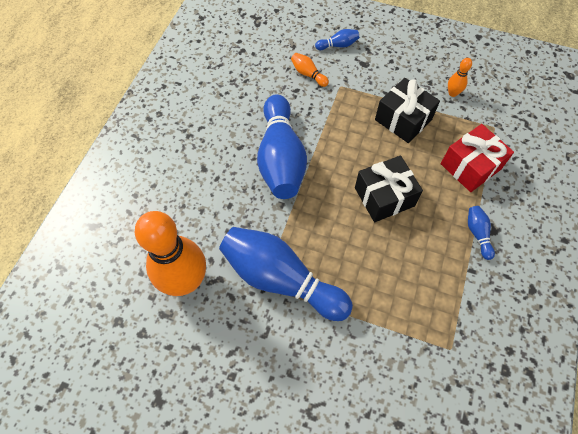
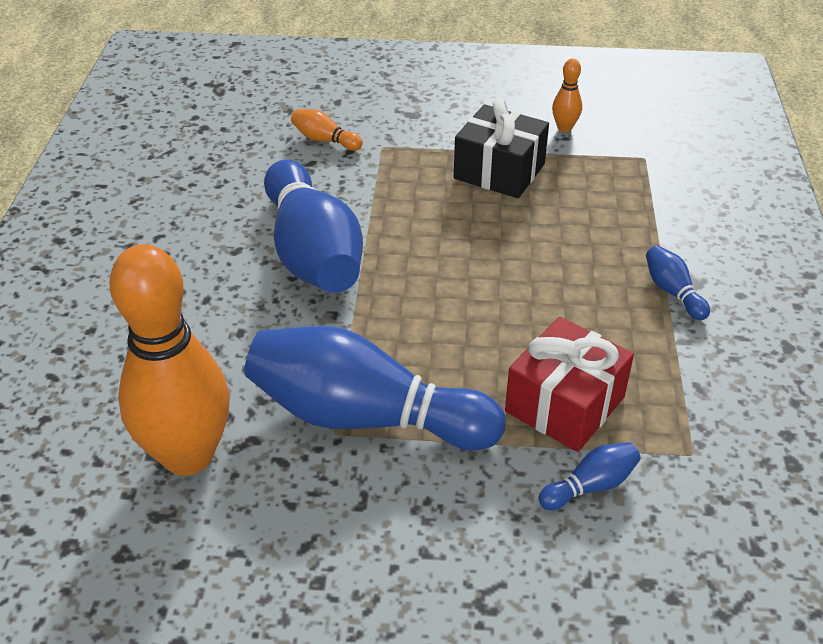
camera: 15 degrees left, 20 degrees down
blue bowling pin [315,29,359,50] -> blue bowling pin moved to [539,442,641,510]
black gift [355,155,423,222] -> none
red gift [441,124,514,192] -> red gift moved to [505,317,634,452]

